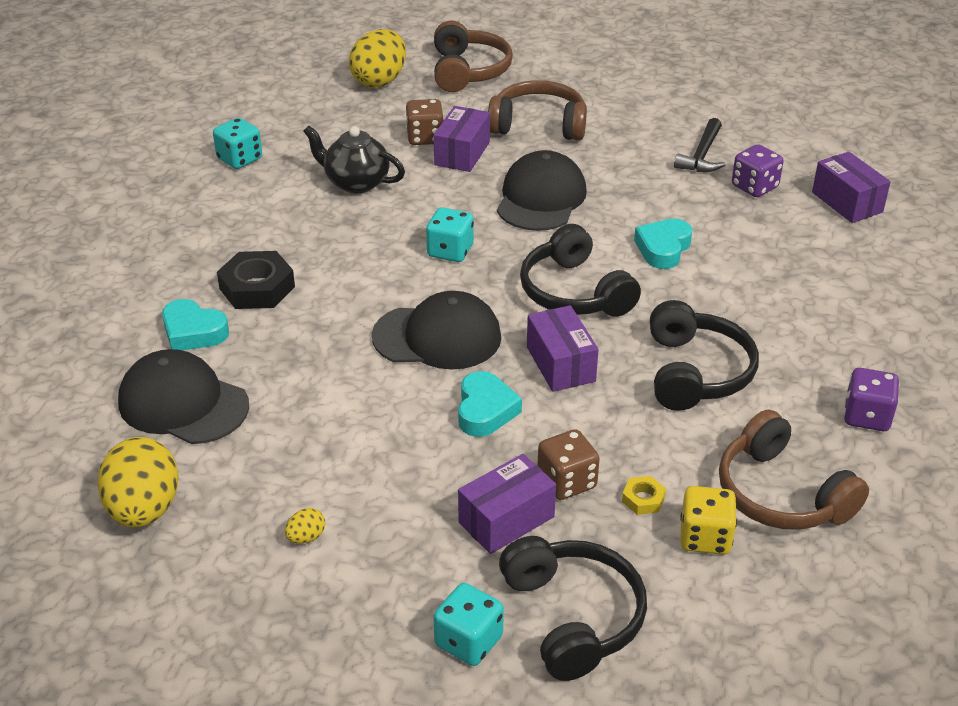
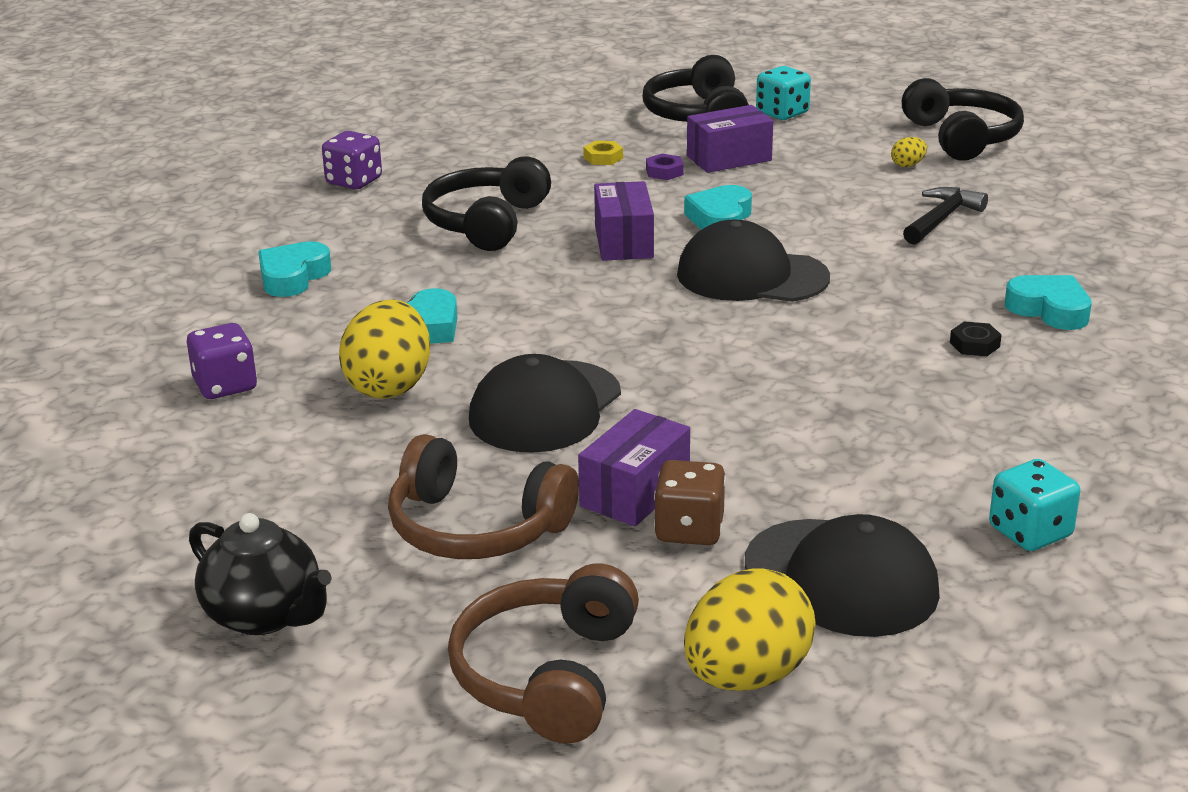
camera: 165 degrees left, 10 degrees down
yellow egg [98,437,179,527] -> yellow egg moved to [339,299,430,399]
black cap [118,349,249,444] -> black cap moved to [745,514,940,637]
black nut [217,251,295,309] -> black nut [950,321,1001,356], size x0.49
black teapot [303,125,405,193] -> black teapot moved to [189,513,332,635]
turquoise dice [426,207,474,262] -> none
black headphones [520,224,641,317] -> black headphones moved to [902,78,1024,161]
brown dice [537,429,600,500] -> purple nut [646,154,684,180]
black hammer [674,118,725,172] -> black hammer moved to [903,187,988,245]
yellow dice [680,486,737,555] -> none
brown headphones [719,410,869,530] -> none
purple box [812,152,891,223] -> none
none -> turquoise heart [258,241,331,297]

